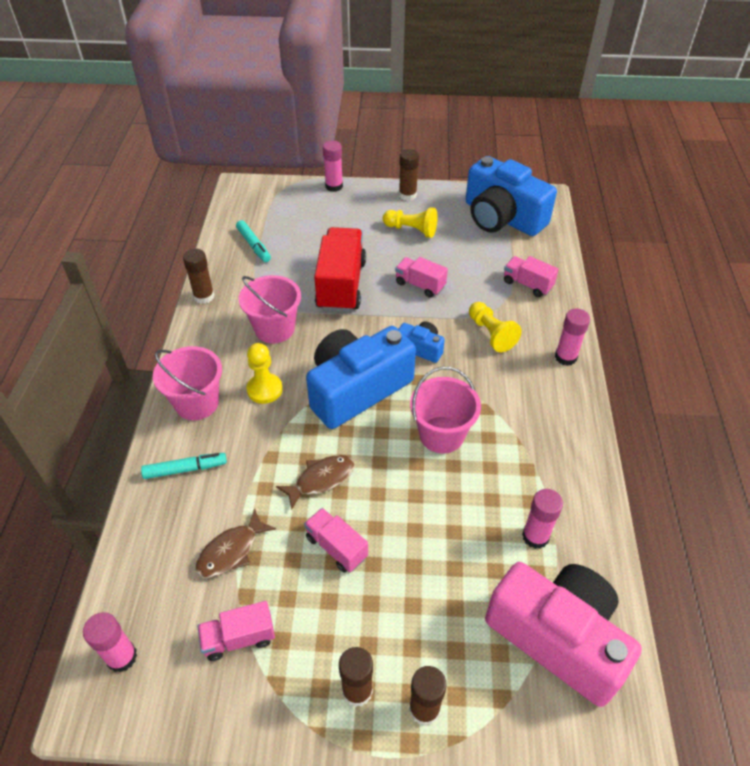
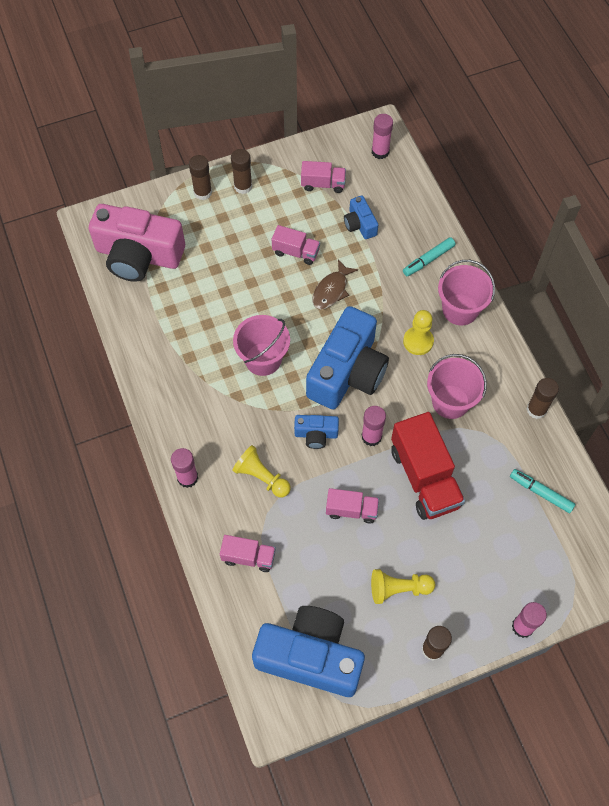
camera: 155 degrees right, 15 degrees up
brown fish [195,508,276,578] -> blue camera [344,196,378,239]
pink truck [197,601,275,661] -> pink truck turned 45 degrees clockwise [301,161,346,193]
pink glue stick [522,489,563,549] -> pink glue stick moved to [361,406,386,446]

